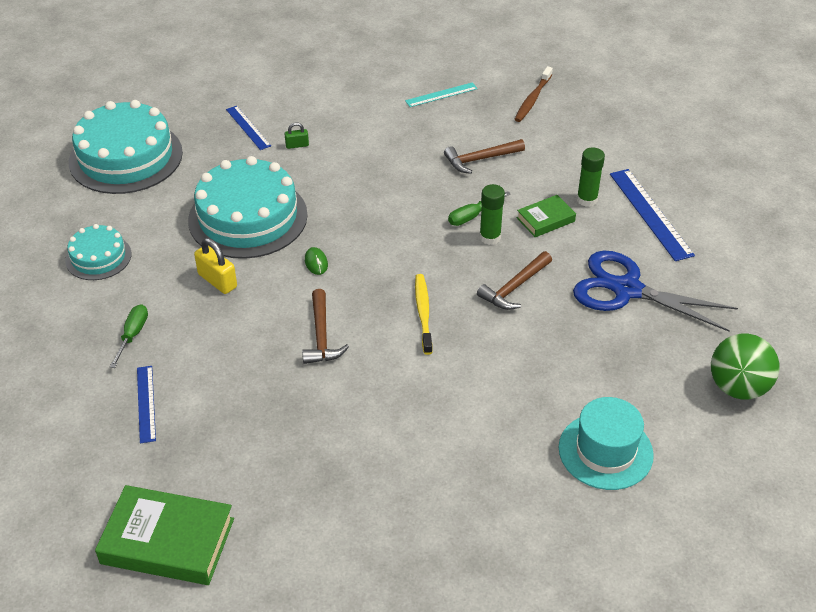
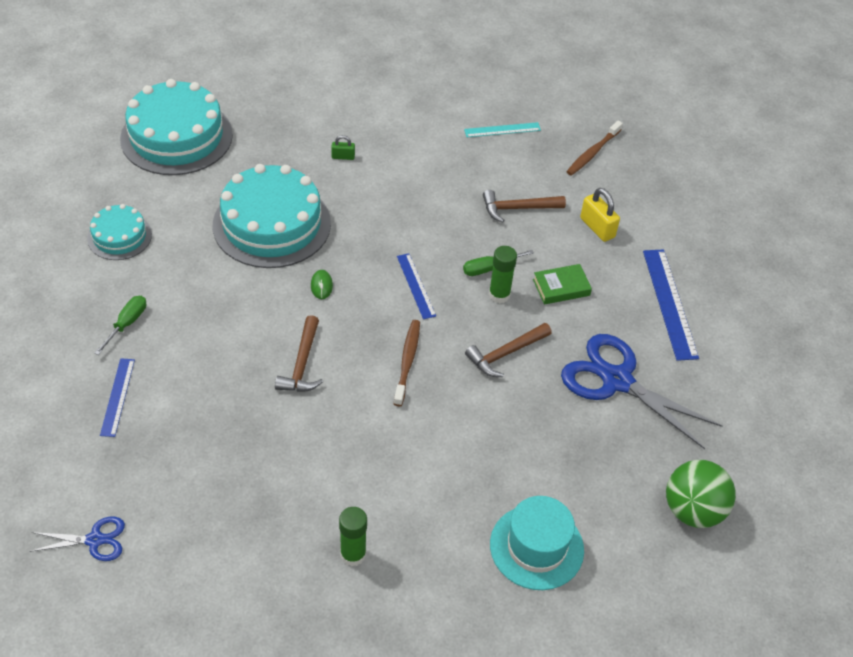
camera: 10 degrees right, 5 degrees up
green book [95,485,234,585] -> blue scissors [29,517,125,561]
yellow padlock [194,238,237,294] -> yellow padlock moved to [580,188,620,242]
blue ruler [226,106,271,150] -> blue ruler moved to [397,253,436,319]
yellow toothbrush [415,274,433,355] -> brown toothbrush [394,320,420,406]
green glue stick [577,147,605,207] -> green glue stick moved to [339,507,367,566]

